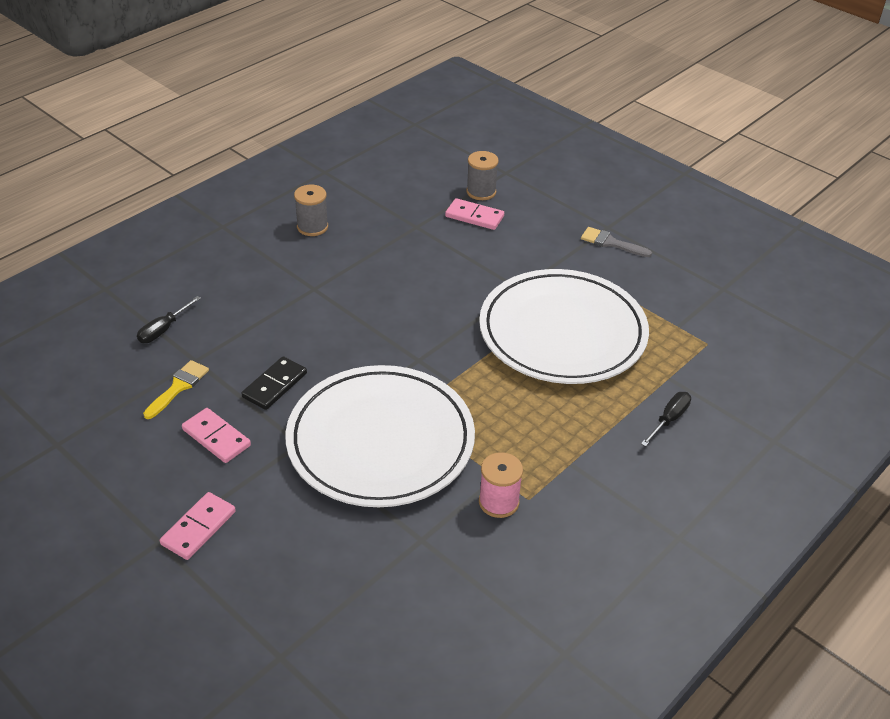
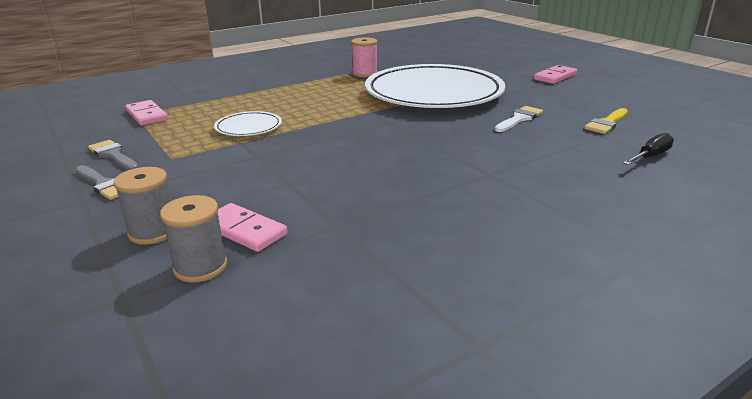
camera: 165 degrees left, 15 degrees down
pink domino [182,408,251,463] -> pink domino moved to [125,100,168,126]
black domino [241,356,307,410] -> white brush [495,106,543,132]
grey spool [294,185,328,236] -> grey spool moved to [114,167,171,245]
white plate [479,269,649,384] -> white plate [214,111,282,136], size x0.42
black screwdriver [641,392,691,447] -> none
none -> grey brush [88,140,138,170]

